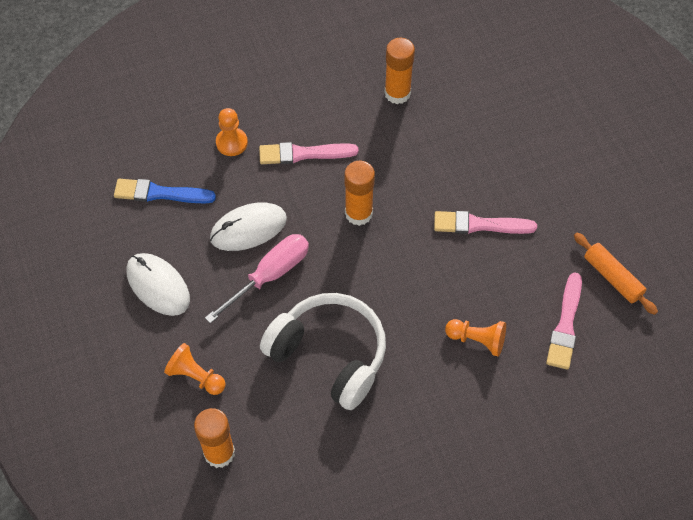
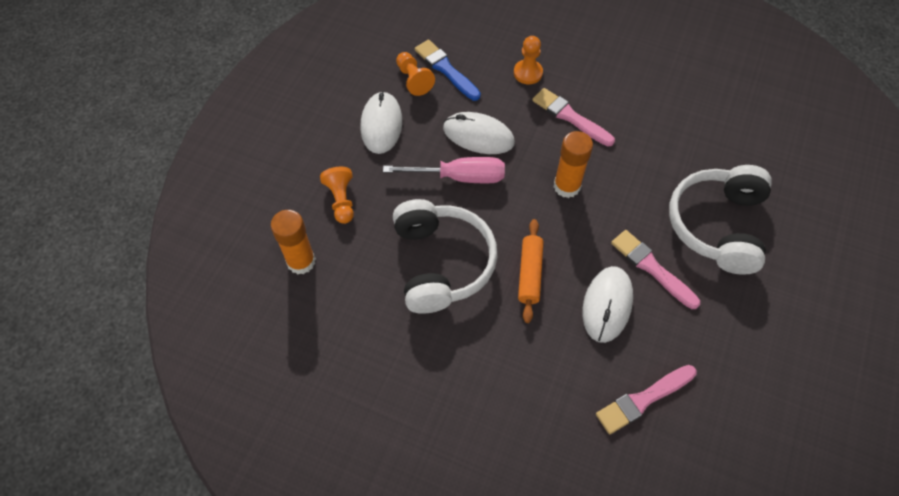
camera: 45 degrees right, 0 degrees up
orange glue stick [384,38,415,104] -> none
orange pawn [445,319,506,357] -> orange pawn moved to [396,52,435,96]
orange rolling pin [574,232,658,315] -> orange rolling pin moved to [518,219,543,323]
none -> white mouse [583,266,633,343]
none -> white headphones [669,165,772,275]

